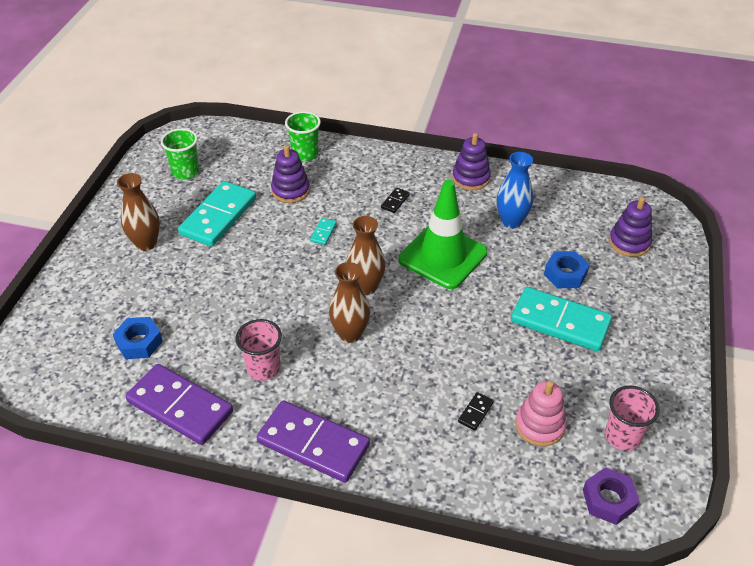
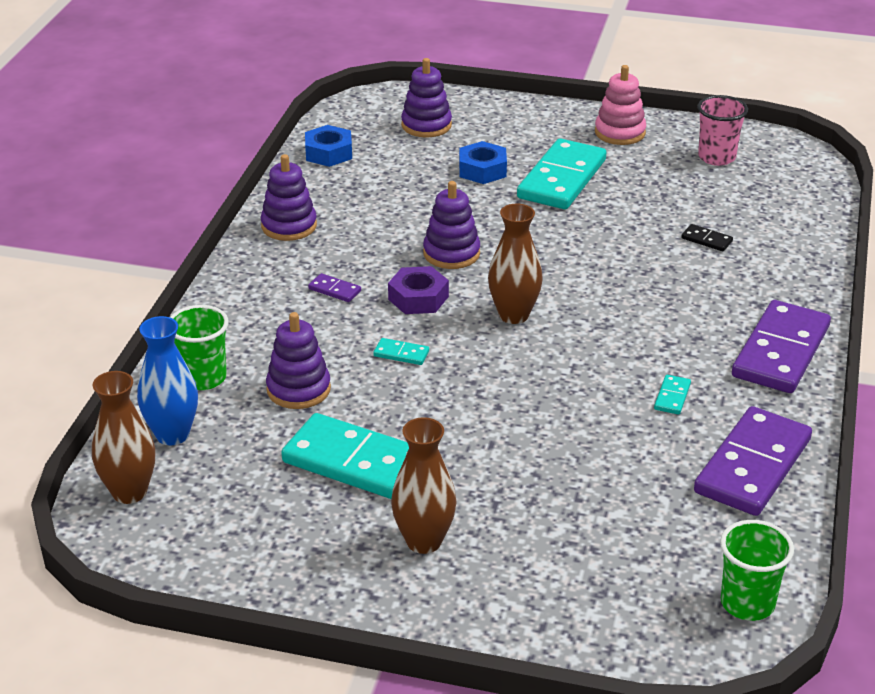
camera: 90 degrees left, 10 degrees down
blue nut [113,317,163,359] -> blue nut moved to [305,125,352,167]
green cup [161,128,199,180] -> green cup moved to [720,520,794,621]
pink cup [236,319,282,381] -> turquoise domino [654,375,691,415]
brown vase [329,262,370,343] -> brown vase moved to [92,371,155,504]
black domino [381,188,410,213] -> purple domino [308,273,361,302]
green traffic cone [399,180,488,289] -> purple stacking toy [423,181,480,269]
blue vase [497,152,533,229] -> blue vase moved to [137,316,198,445]
pink stacking toy [515,381,566,447] -> pink stacking toy moved to [595,65,646,145]
purple nut [583,467,640,525] -> purple nut moved to [388,266,449,314]

